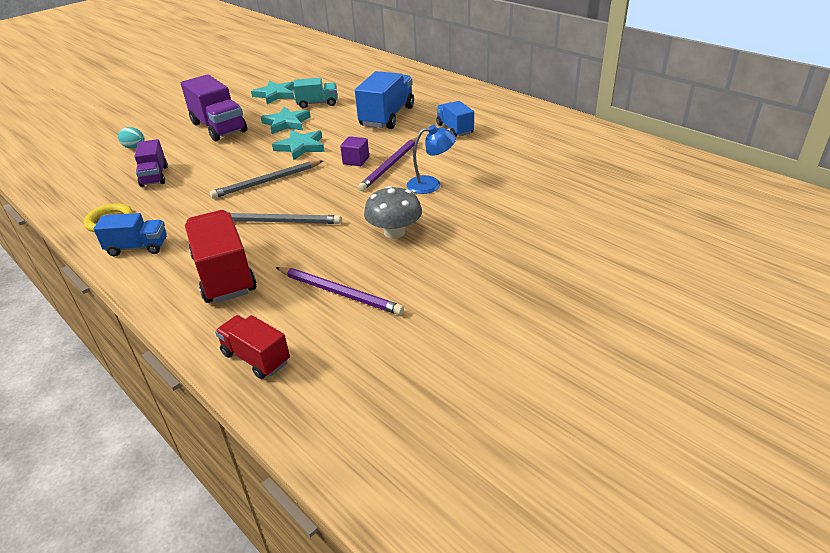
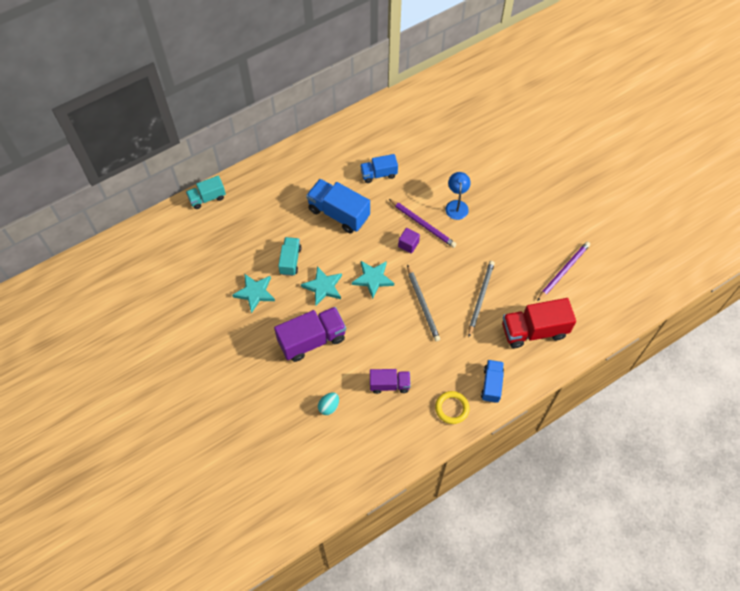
camera: 80 degrees left, 25 degrees up
red truck [215,315,290,379] -> none
grey mushroom [364,186,422,239] -> none
none -> turquoise truck [186,176,226,209]

